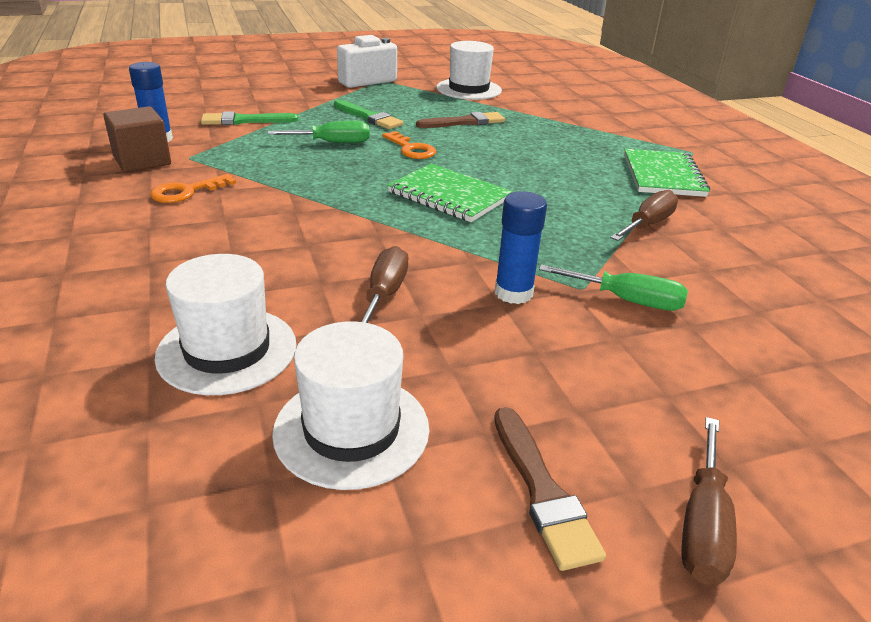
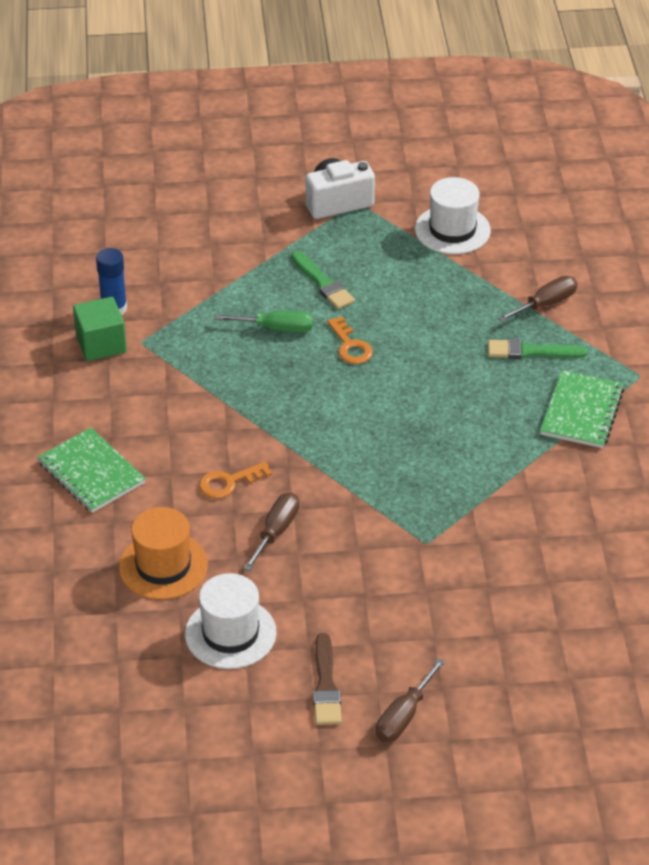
camera: 15 degrees right, 10 degrees up
brown cube [103,106,171,172] -> green cube [73,297,127,361]
orange key [150,174,236,203] -> orange key moved to [199,462,272,499]
white hat [155,254,297,395] -> orange hat [119,507,208,600]
green brush [201,111,299,125] -> green brush moved to [488,339,587,359]
green notebook [387,164,513,222] -> green notebook moved to [37,427,146,513]
brown brush [416,112,505,128] -> none
blue glue stick [495,191,547,304] -> none
green screwdriver [539,264,688,311] -> none
brown screwdriver [610,190,678,241] -> brown screwdriver moved to [498,276,578,322]

